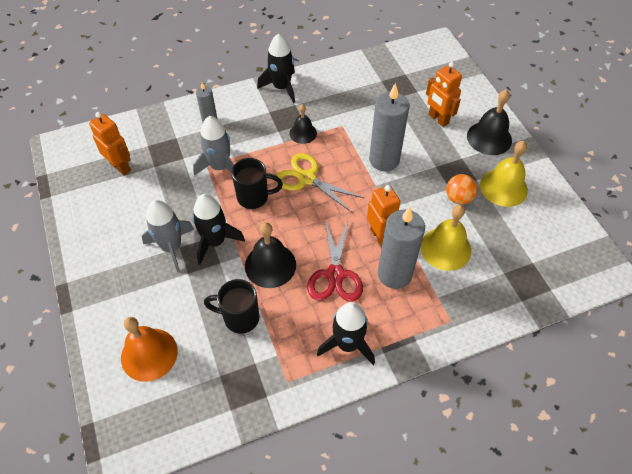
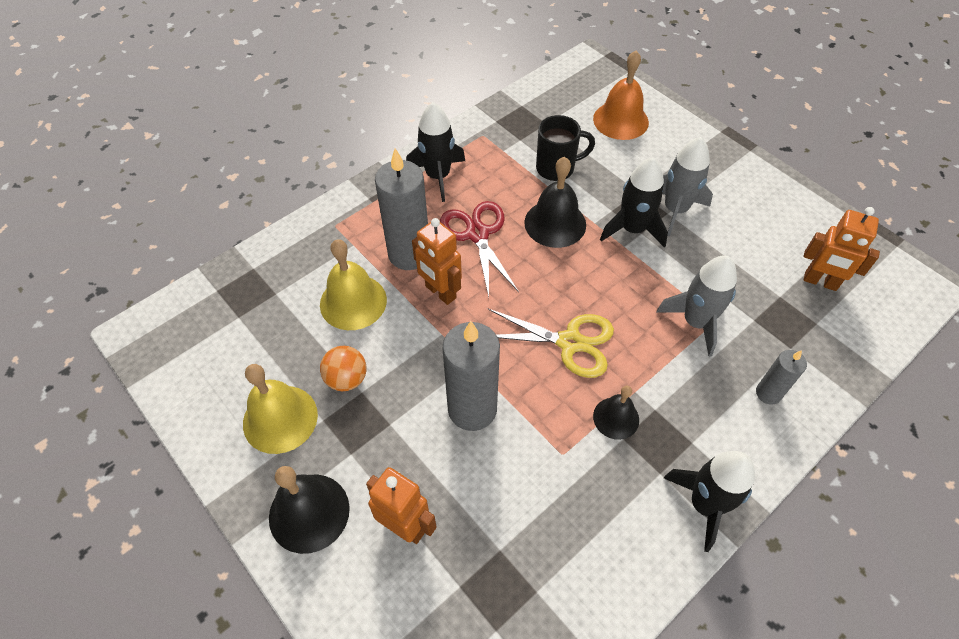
camera: 160 degrees right, 0 degrees up
black mug [231,158,283,209] -> none

